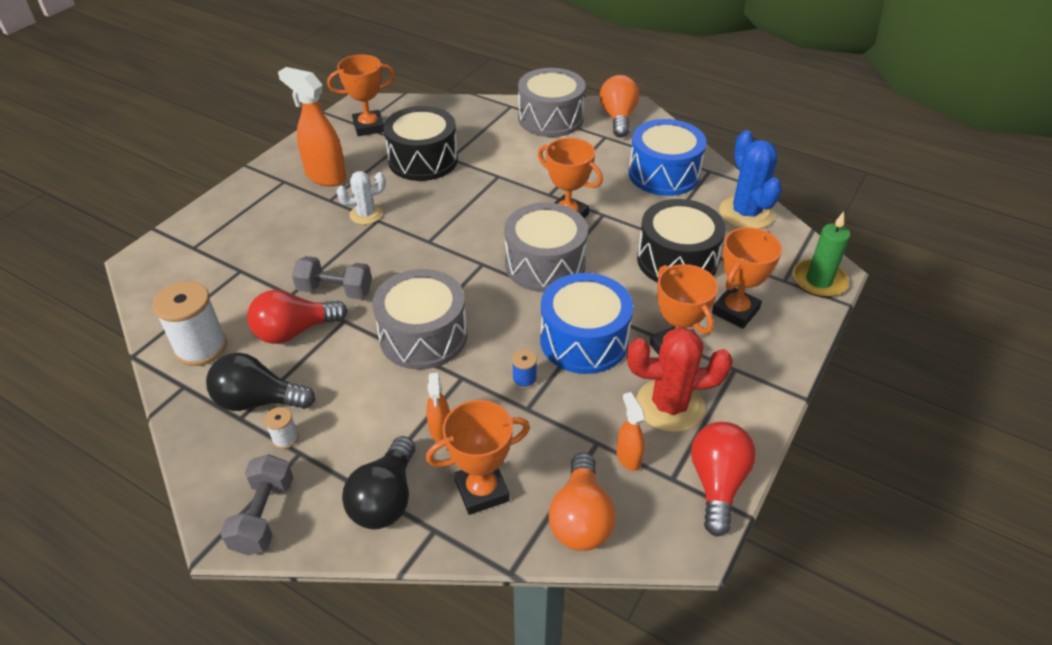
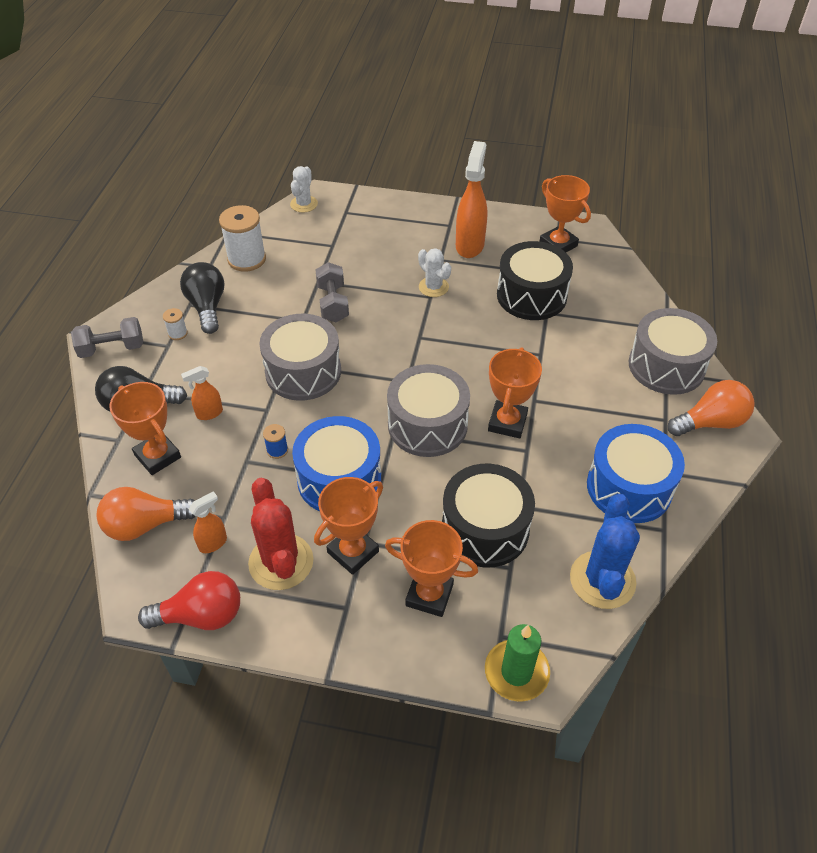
camera: 70 degrees right, 5 degrees up
red light bulb [247,290,348,344] -> none
blue cactus [719,130,782,229] -> blue cactus turned 45 degrees counterclockwise [570,494,640,609]
none -> white cactus [290,166,318,213]

